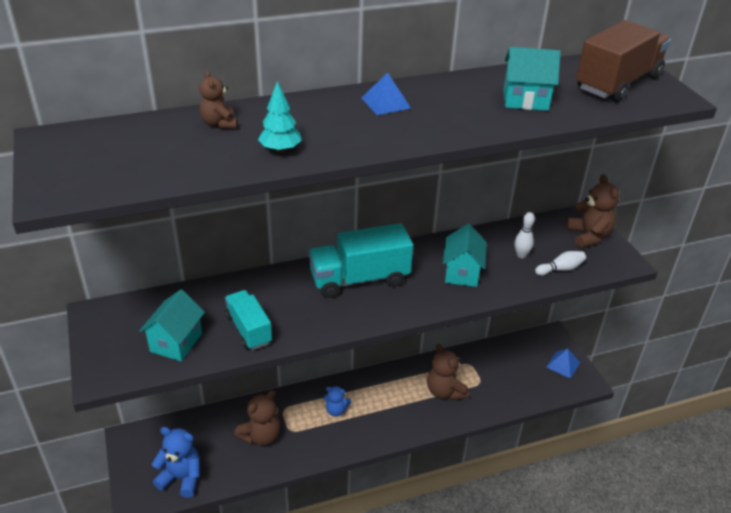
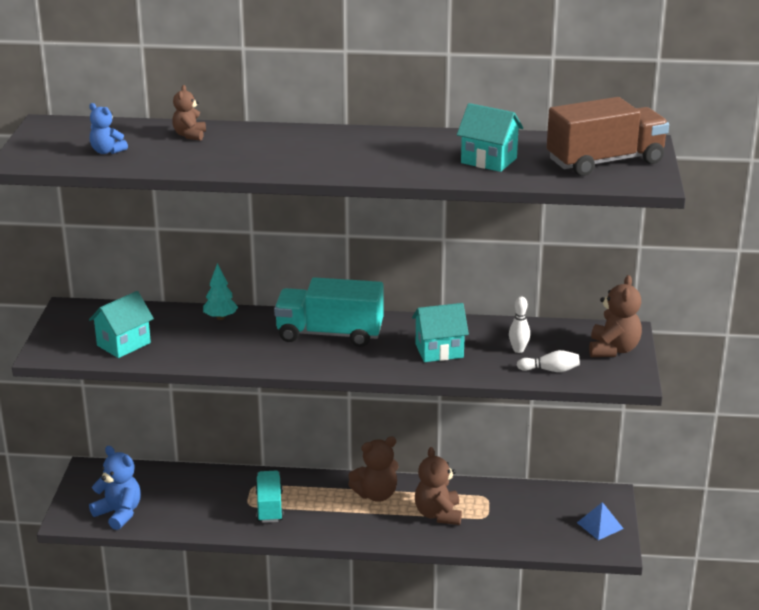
camera: 25 degrees right, 10 degrees down
turquoise truck [225,290,272,350] -> turquoise truck moved to [256,471,284,523]
brown teddy bear [234,390,281,446] -> brown teddy bear moved to [348,437,399,502]
turquoise tree [258,81,302,153] -> turquoise tree moved to [203,263,238,320]
blue teddy bear [323,386,351,416] -> blue teddy bear moved to [89,103,128,154]
blue pyramid [362,72,411,115] -> none
turquoise house [443,224,487,287] -> turquoise house turned 45 degrees clockwise [412,303,469,362]

